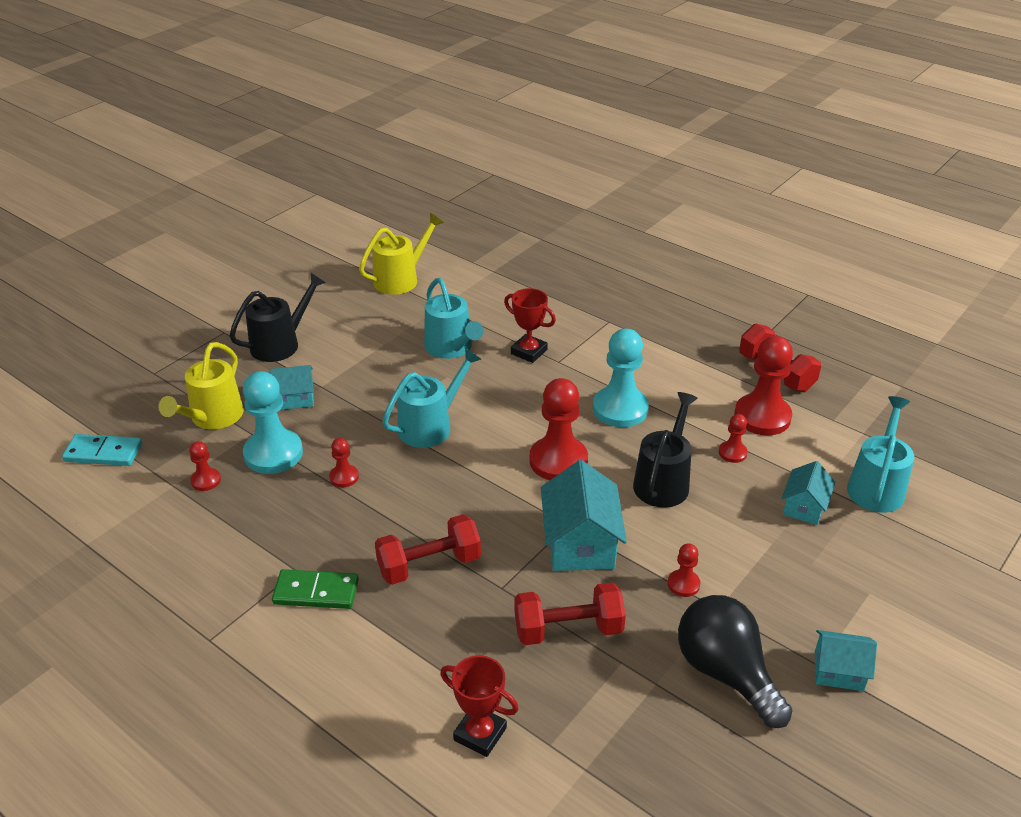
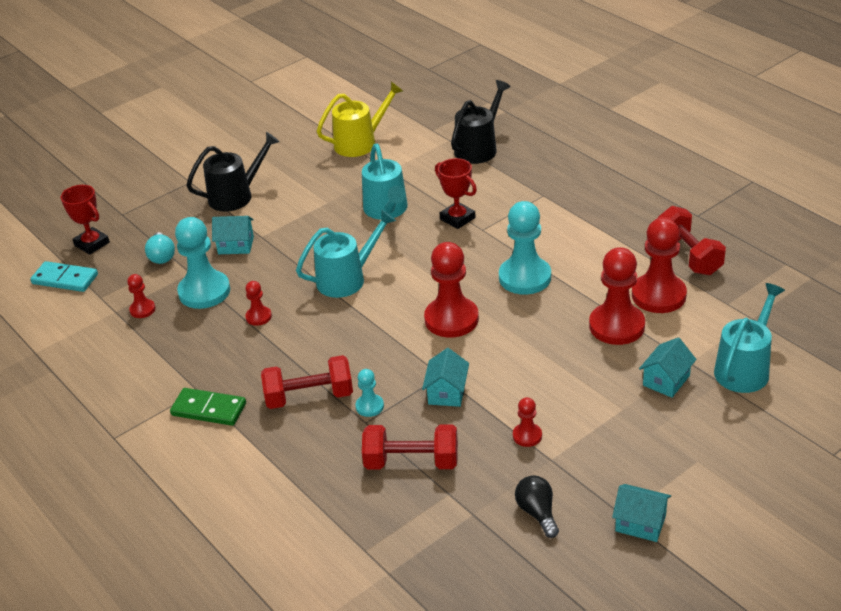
camera: 15 degrees right, 0 degrees up
yellow watering can [159,342,244,429] -> turquoise light bulb [145,232,175,264]
red trophy [440,655,519,757] -> red trophy moved to [61,185,110,255]
turquoise house [541,460,627,571] -> turquoise house [422,348,469,407], size x0.59
black watering can [633,392,698,508] -> black watering can moved to [451,80,511,164]
black light bulb [678,595,793,728] -> black light bulb [515,475,559,538], size x0.53
red pawn [719,414,748,463] -> red pawn [589,247,645,345], size x2.06
none -> turquoise pawn [355,369,384,417]

